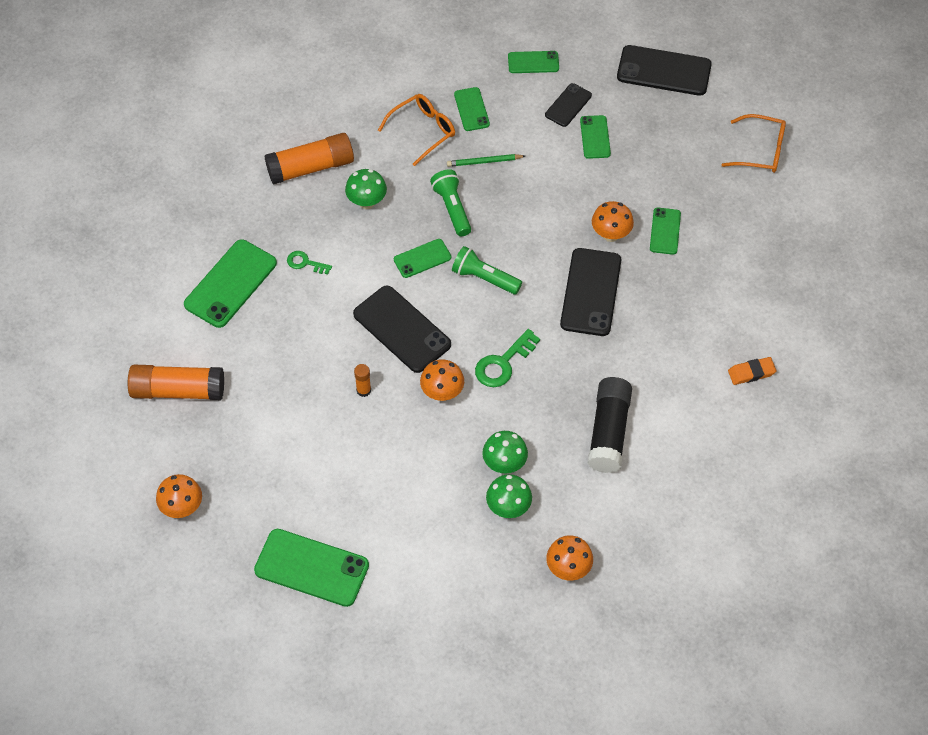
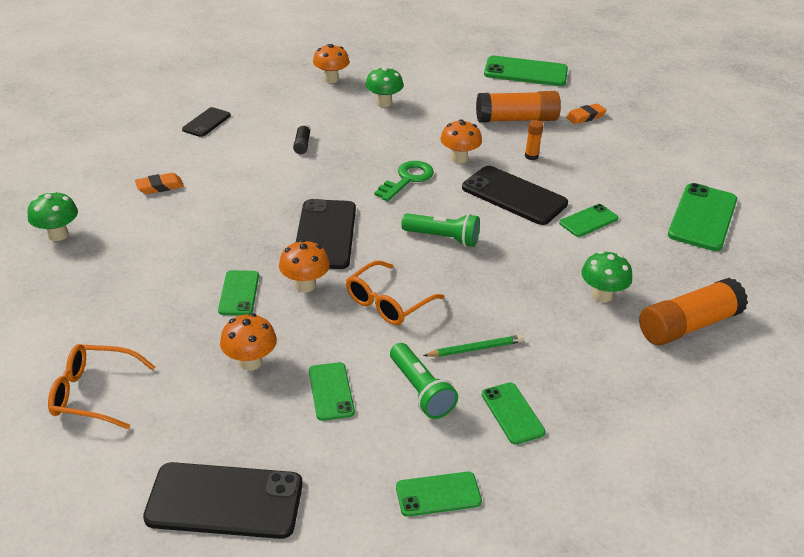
camera: 170 degrees right, 20 degrees down
orange glue stick [128,365,224,400] -> orange glue stick moved to [476,91,561,123]
orange mushroom [156,474,202,518] -> orange mushroom moved to [220,313,277,371]
green key [287,251,332,274] -> none
orange glasses [378,94,455,166] -> orange glasses moved to [346,260,445,325]
green phone [394,239,451,278] -> green phone moved to [559,204,619,237]
green flashlight [430,169,471,236] -> green flashlight moved to [390,343,458,419]
green mushroom [483,431,528,474] -> green mushroom moved to [28,191,78,241]
black phone [545,83,592,127] -> black phone moved to [182,107,231,137]
black glue stick [587,377,632,473] -> black glue stick [293,123,311,154], size x0.45
none -> orange eraser [566,103,606,124]

